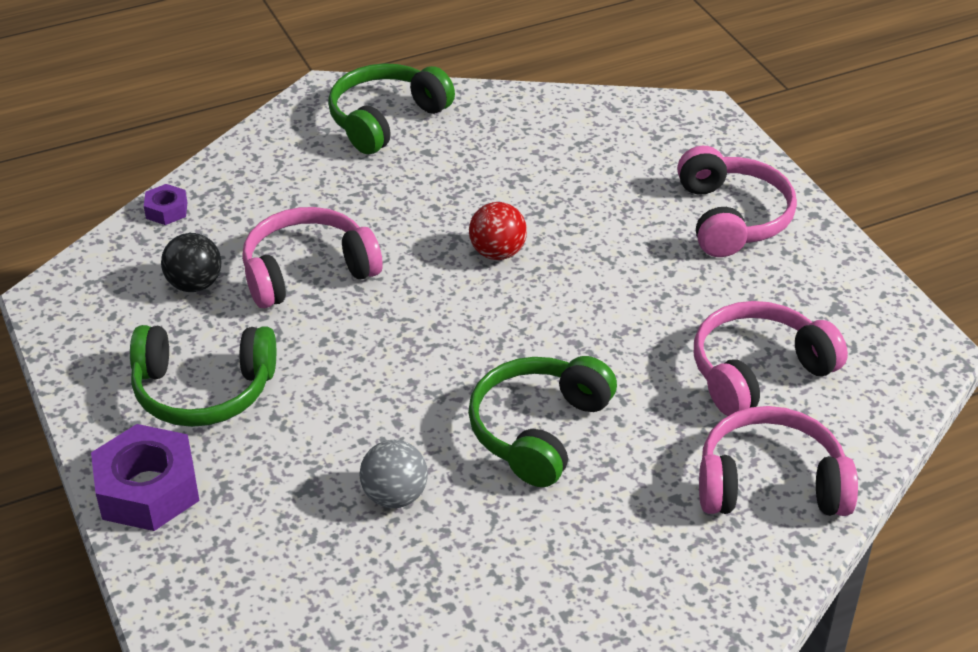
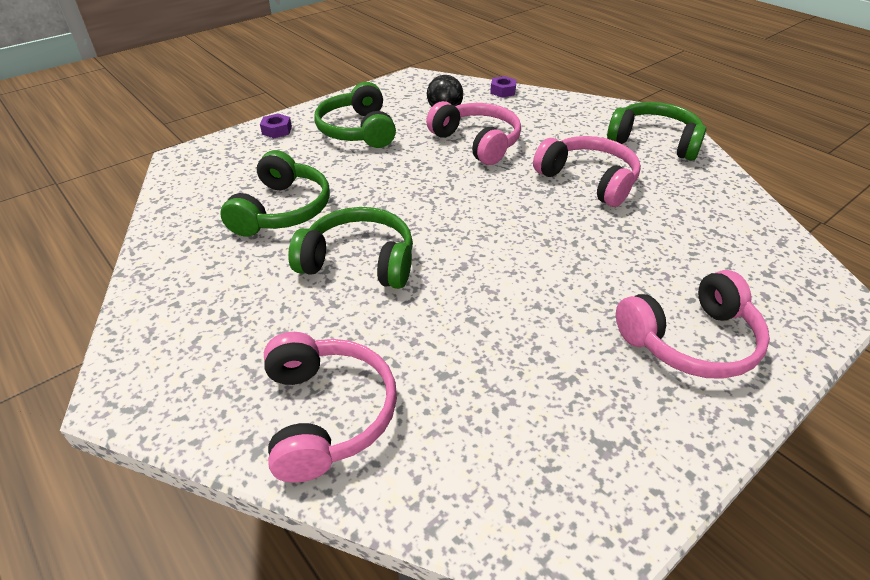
camera: 75 degrees right, 0 degrees up
purple nut [91,424,199,531] -> purple nut [260,113,292,138], size x0.50
grey ball [359,440,428,508] -> green headphones [220,150,330,236]
red ball [469,202,527,260] -> none
pink headphones [694,301,848,416] -> pink headphones moved to [533,136,641,207]

